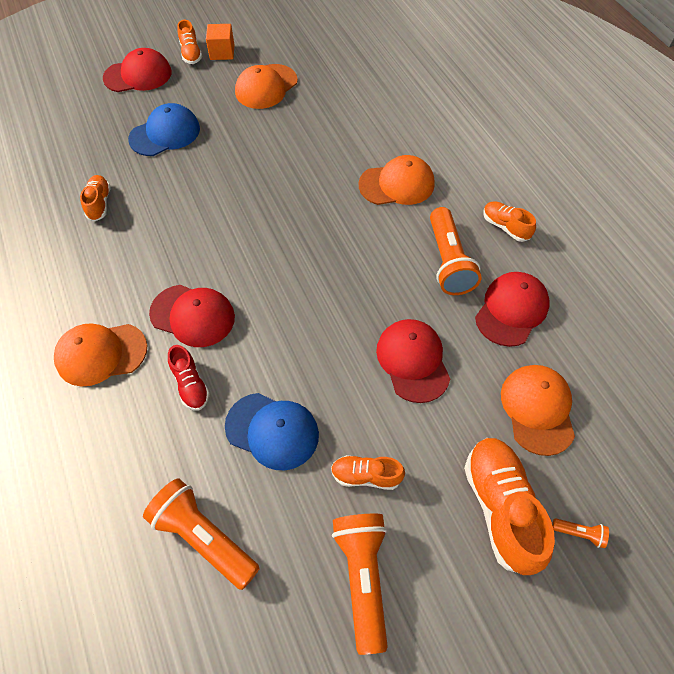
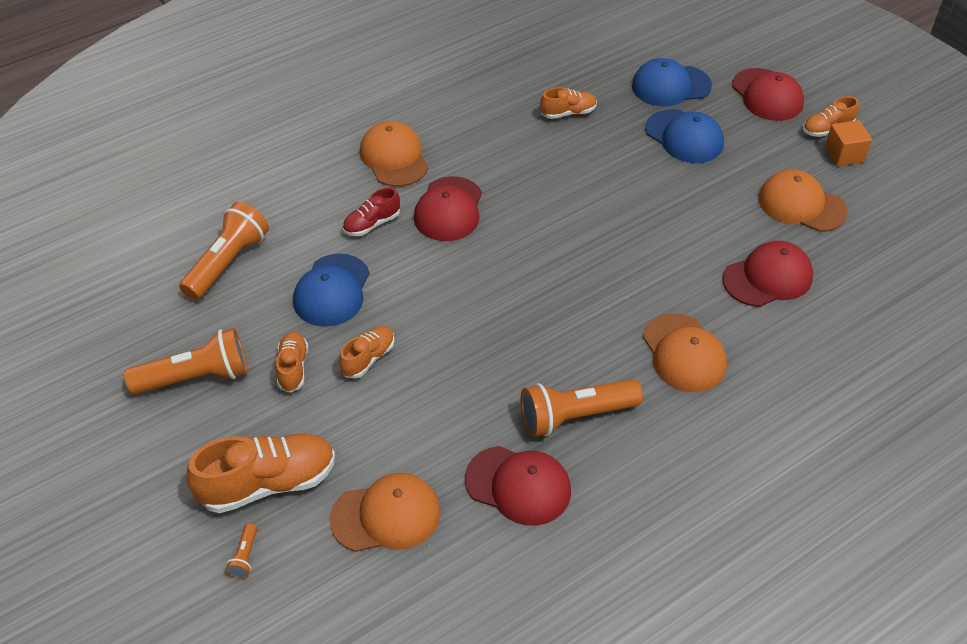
camera: 80 degrees right, 10 degrees down
red cap [376,319,450,403] -> red cap moved to [722,241,813,307]
orange shoe [483,201,536,242] -> orange shoe moved to [339,326,395,378]
none -> blue cap [632,58,712,106]

